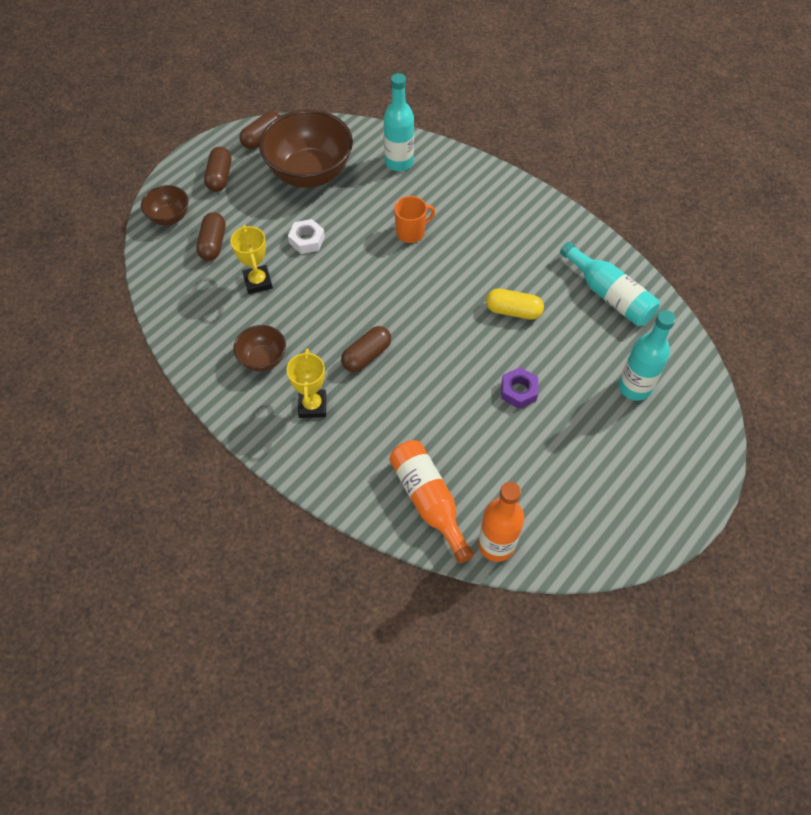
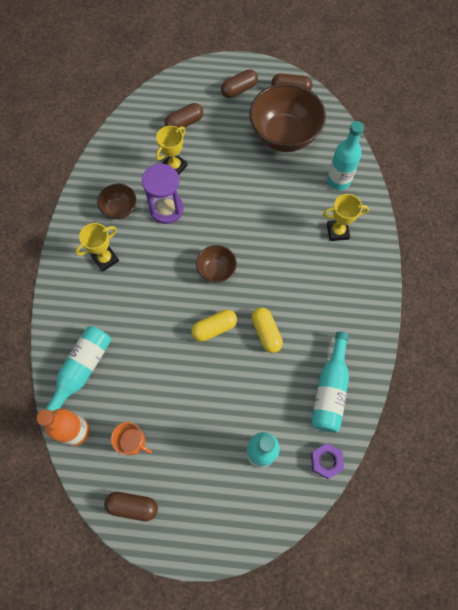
camera: 55 degrees right, 10 degrees up
brown bowl [141,185,188,226] -> brown bowl moved to [196,245,237,283]
white nut [288,219,325,254] -> none
brown capsule [341,326,391,372] -> brown capsule moved to [104,492,158,521]
orange bottle [389,440,474,563] -> turquoise bottle [46,326,111,411]
orange mug [394,196,435,243] -> orange mug moved to [111,422,152,455]
purple nut [501,367,538,409] -> purple nut moved to [311,443,344,479]
none -> purple hourglass [142,164,184,224]
none -> yellow capsule [191,310,237,342]
none -> yellow trophy [323,194,369,241]

